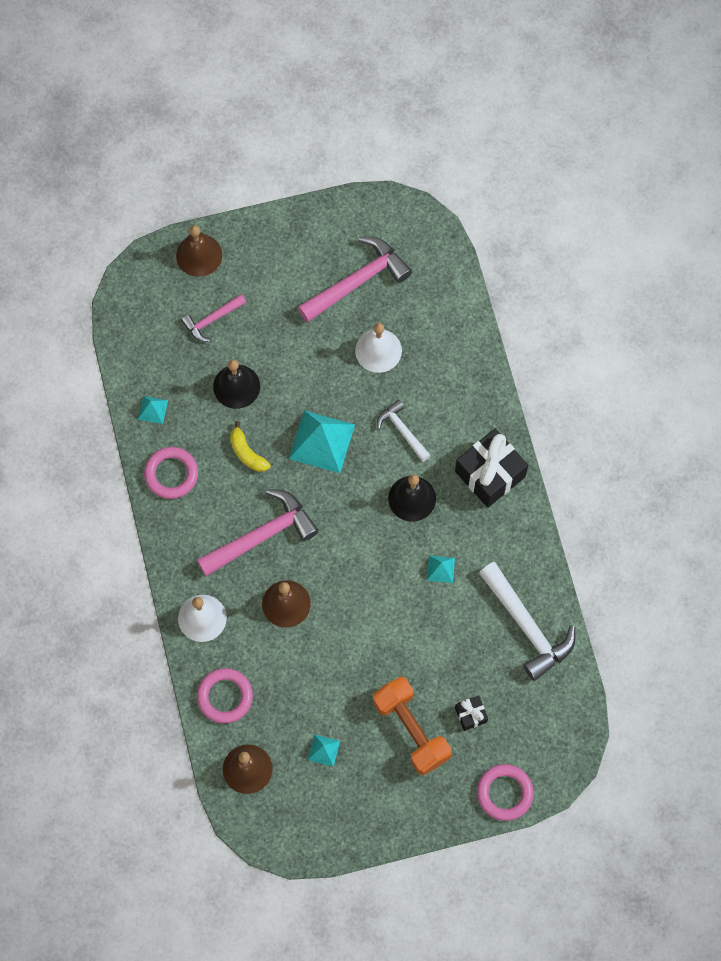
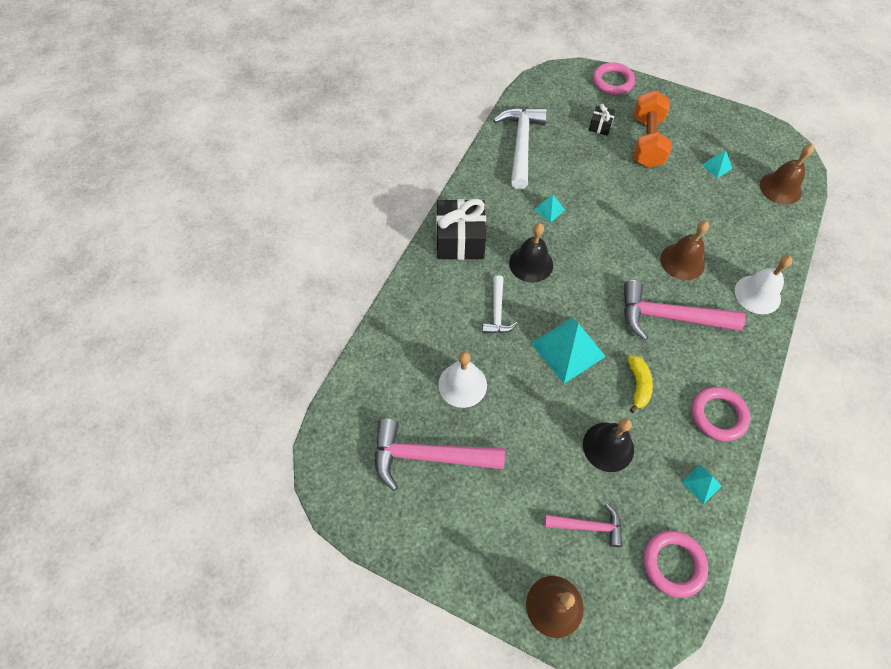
camera: 140 degrees left, 10 degrees down
pink ring [197,668,253,724] -> pink ring moved to [643,530,708,598]

